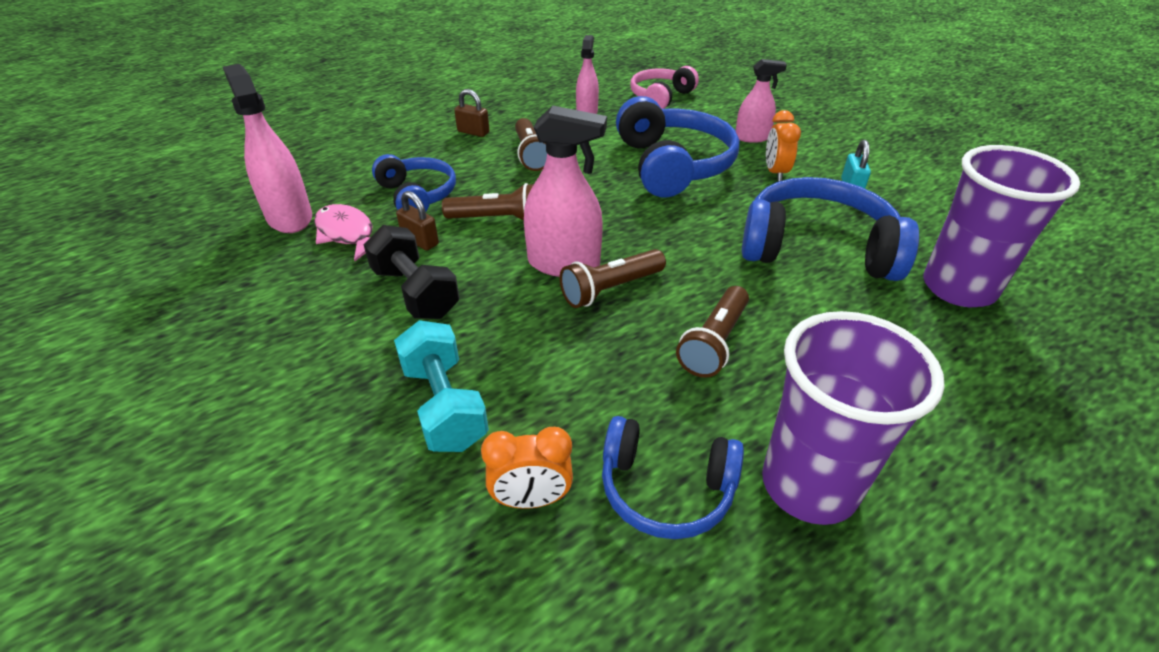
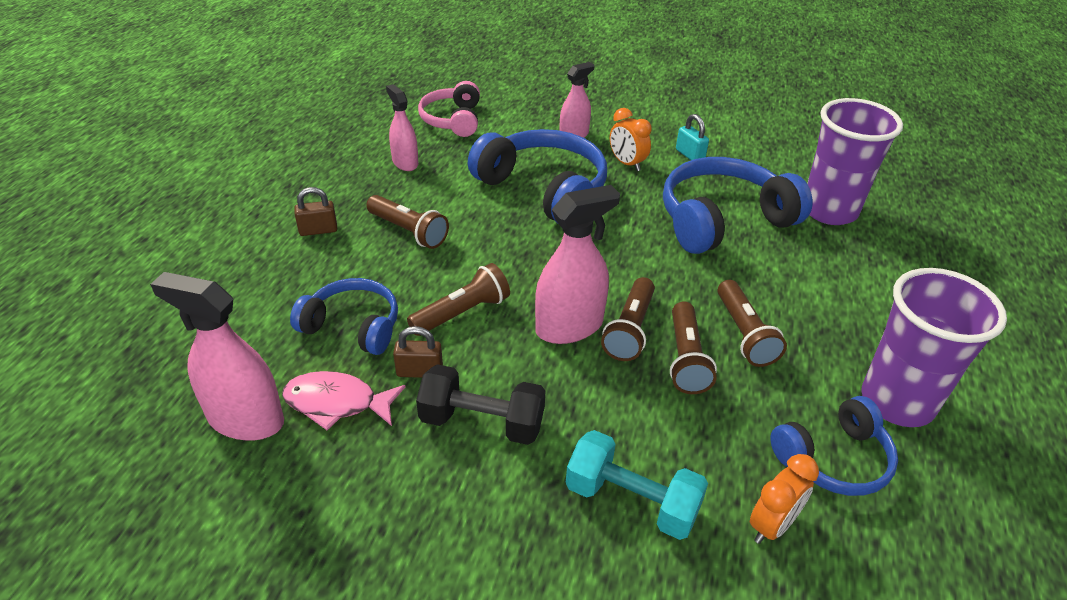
camera: 40 degrees left, 0 degrees up
none -> brown flashlight [670,301,717,394]

